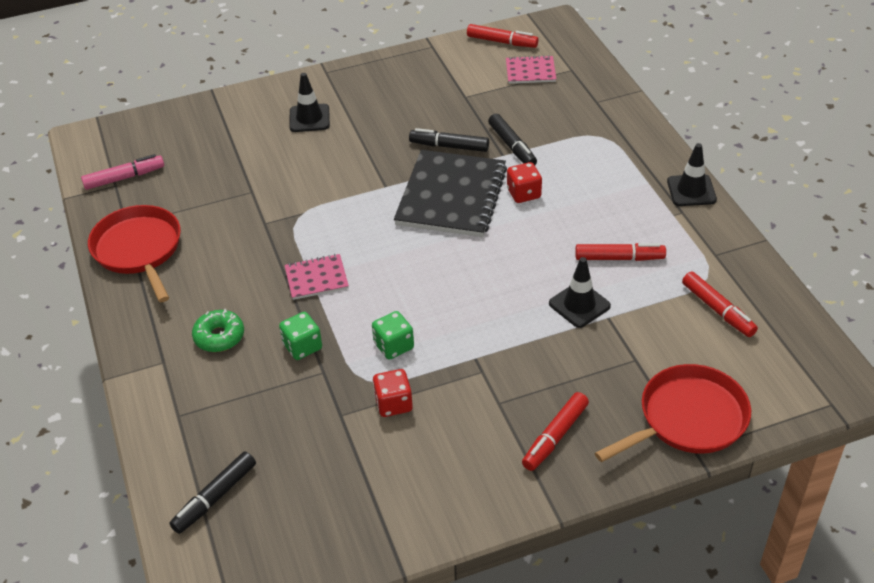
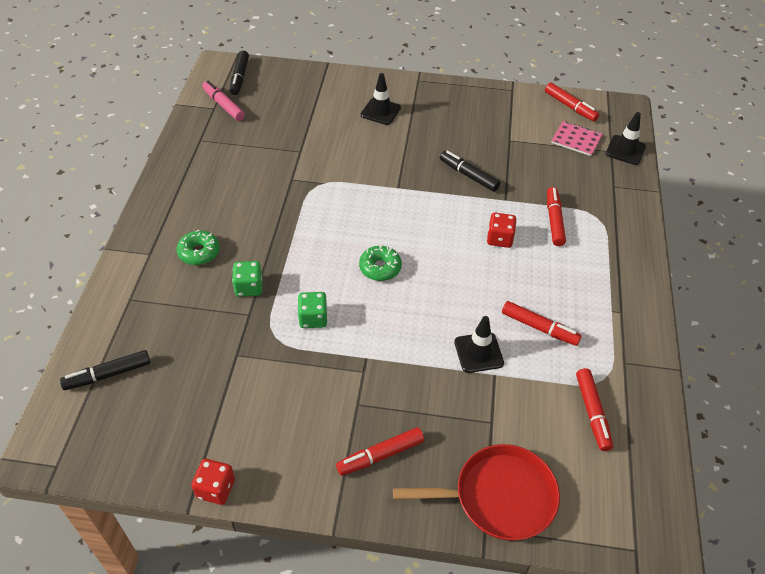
camera: 25 degrees right, 5 degrees up
pink marker [81,154,164,190] -> pink marker turned 135 degrees counterclockwise [202,81,245,121]
red pan [88,205,181,302] -> none
pink notebook [284,254,349,300] -> none
red dice [373,369,413,417] -> red dice moved to [191,459,235,505]
black notebook [394,150,507,237] -> none
black marker [488,114,537,165] -> black marker moved to [230,51,249,95]
black traffic cone [667,143,717,206] -> black traffic cone moved to [606,112,646,165]
none -> green donut [359,244,402,281]
none -> red marker [547,187,566,246]

